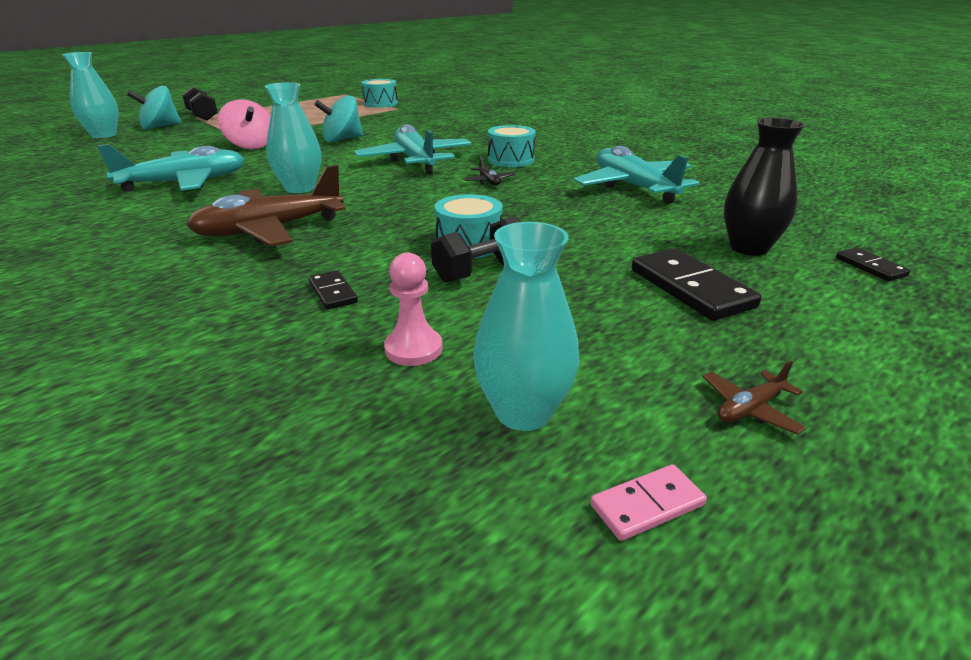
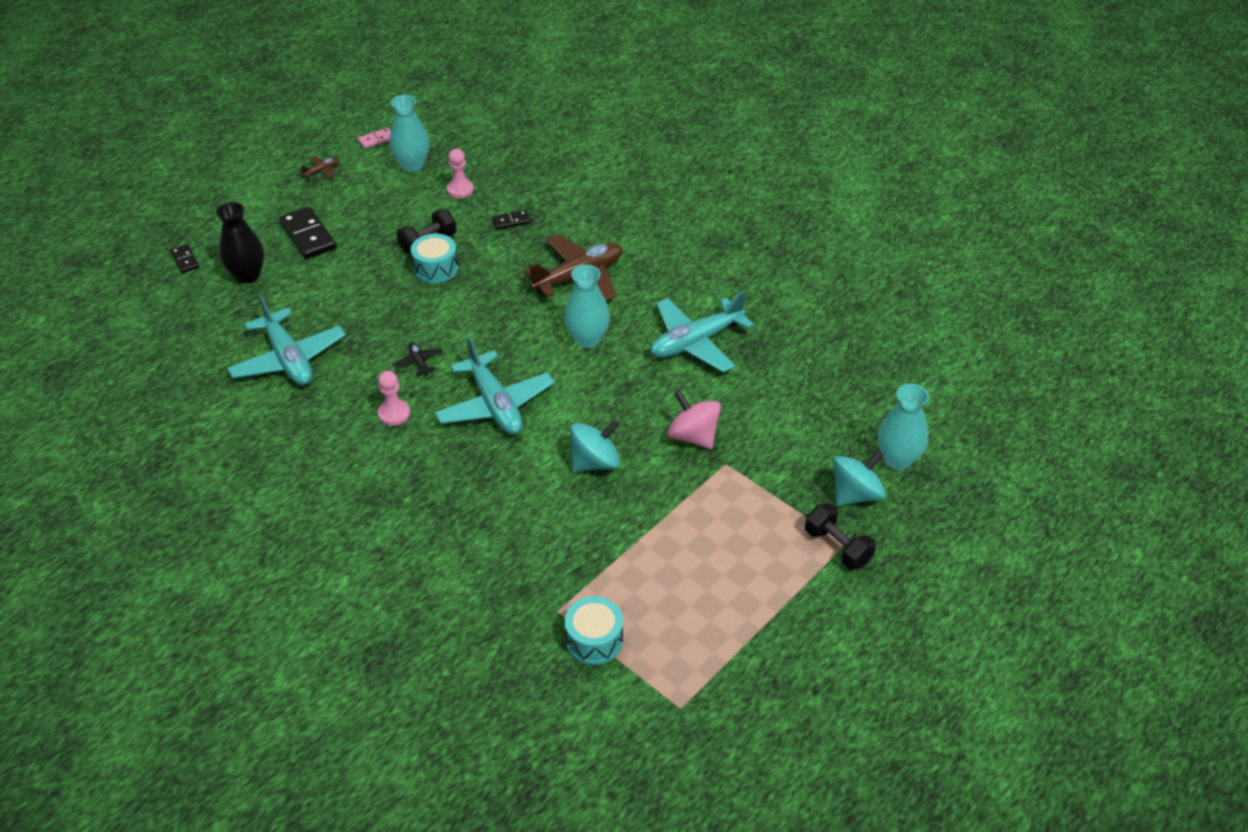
camera: 175 degrees right, 15 degrees up
black domino [309,270,358,310] -> black domino turned 75 degrees counterclockwise [492,210,531,230]
turquoise drum [488,125,536,167] -> pink pawn [378,371,410,426]

